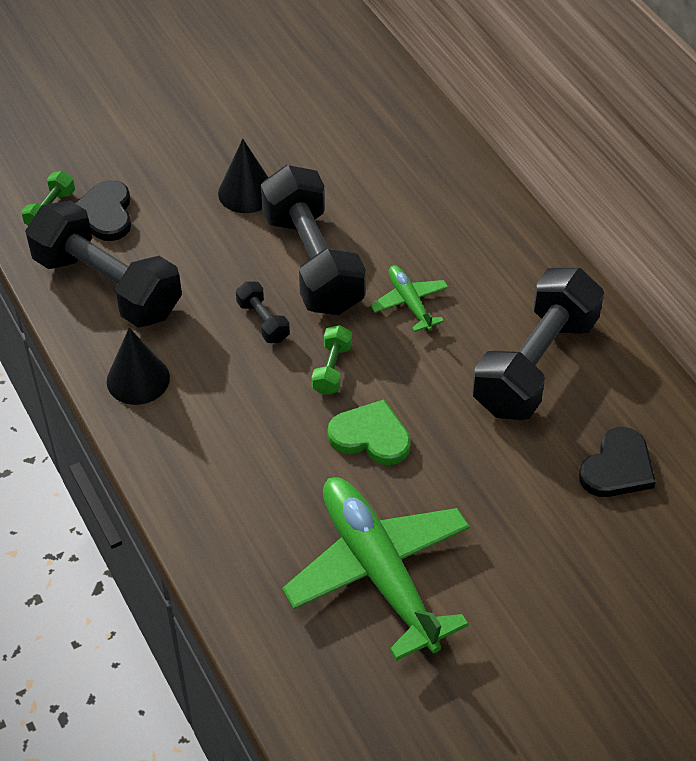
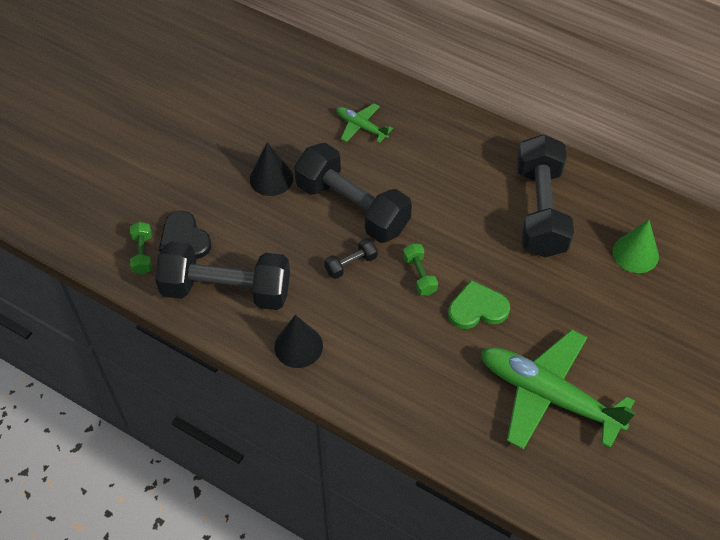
camera: 30 degrees left, 5 degrees up
black dumbbell [236,282,290,343] -> black dumbbell turned 60 degrees counterclockwise [324,238,377,279]
green plane [370,265,448,332] -> green plane moved to [336,103,393,143]
black heart [579,427,656,497] -> green cone [613,220,659,273]

